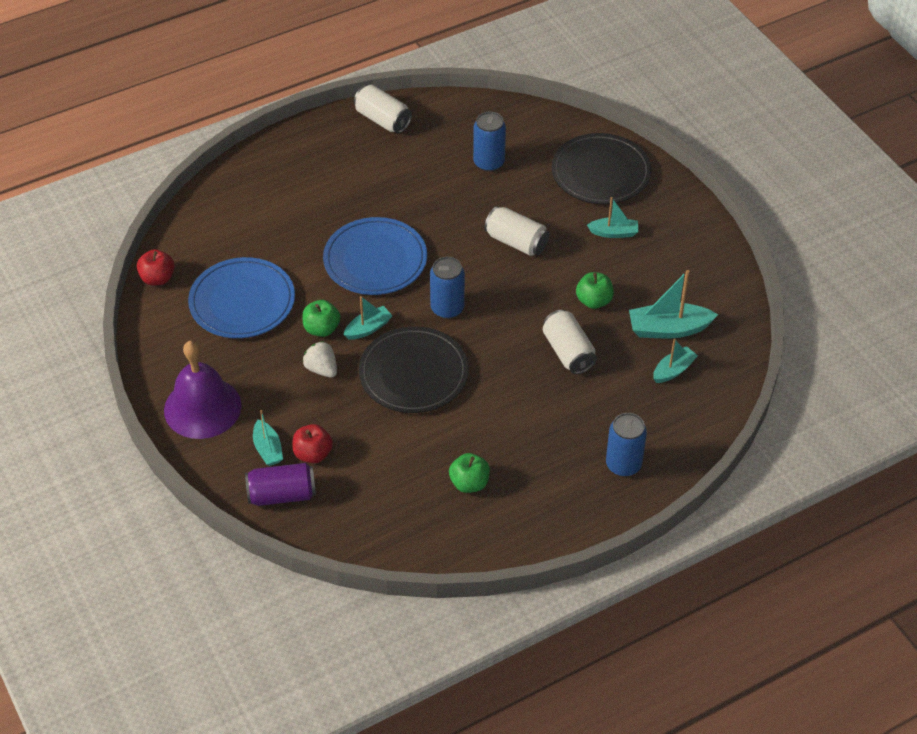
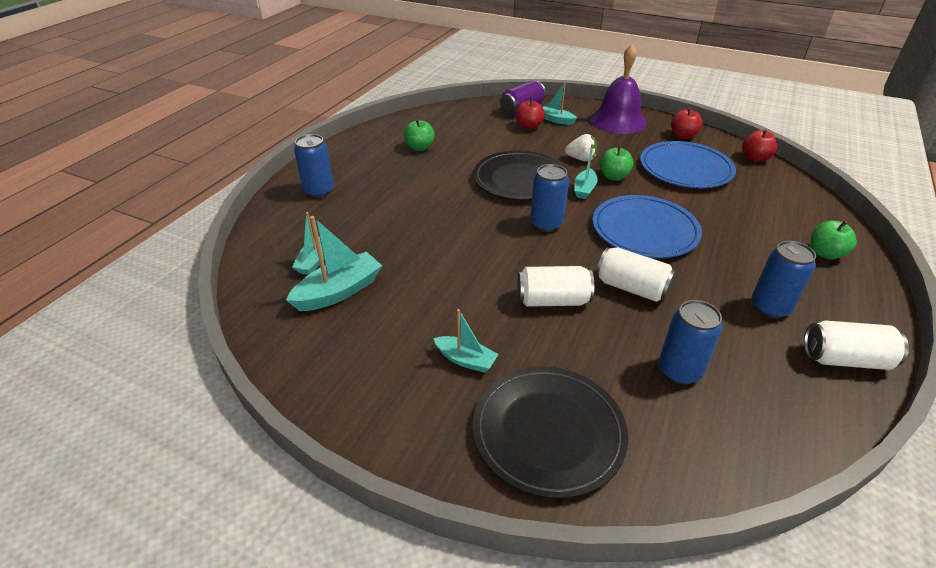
camera: 145 degrees right, 10 degrees down
white can [543,310,597,374] -> white can moved to [596,247,676,302]
green apple [576,272,614,309] -> green apple moved to [810,221,857,260]
turquoise boat [587,197,638,238] -> turquoise boat turned 120 degrees counterclockwise [433,309,499,373]
none -> red apple [671,107,702,139]
none -> blue can [751,241,816,318]

